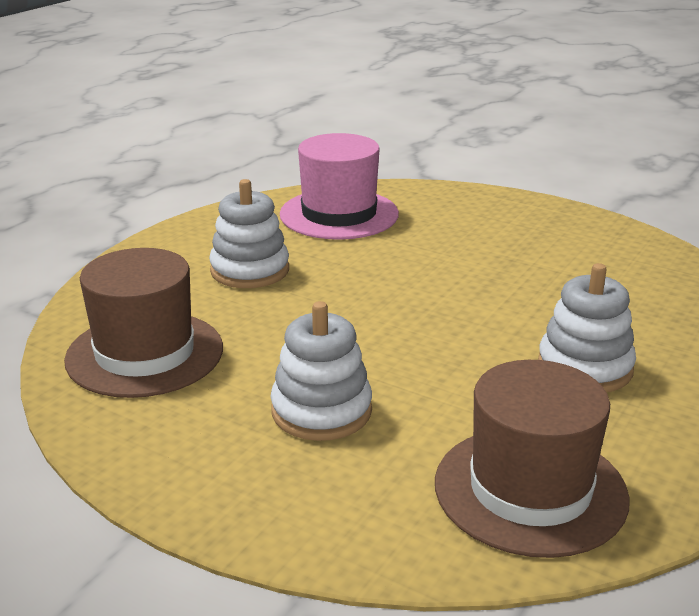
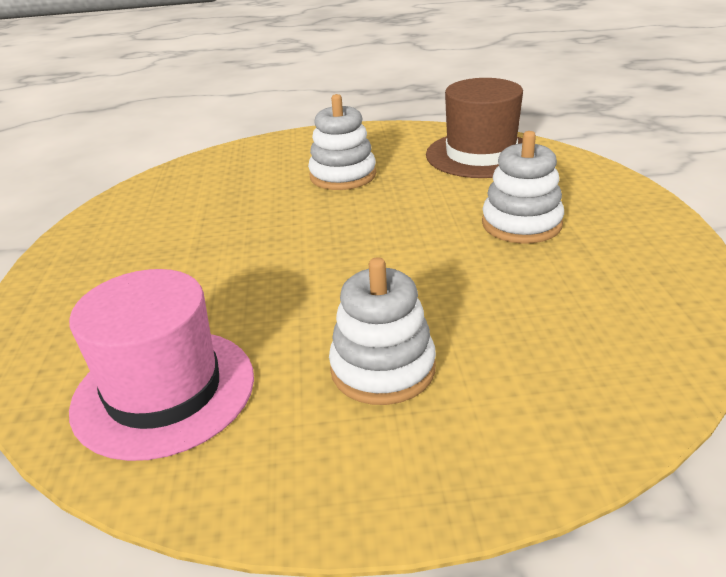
camera: 125 degrees left, 5 degrees up
brown hat [64,248,223,398] -> none

